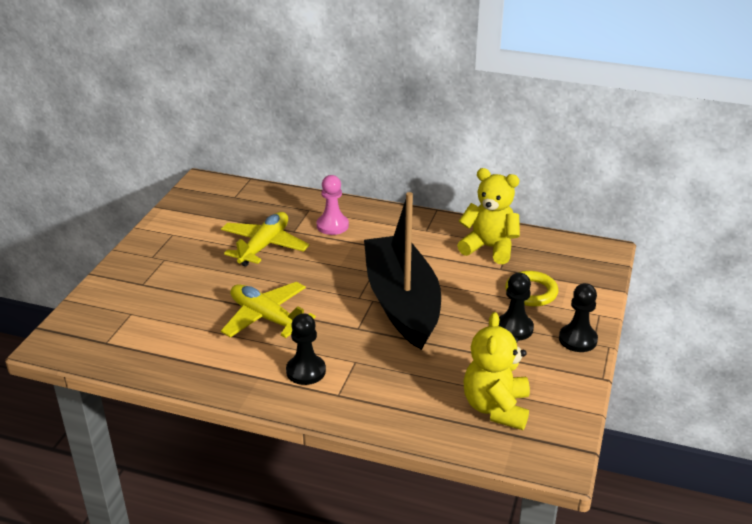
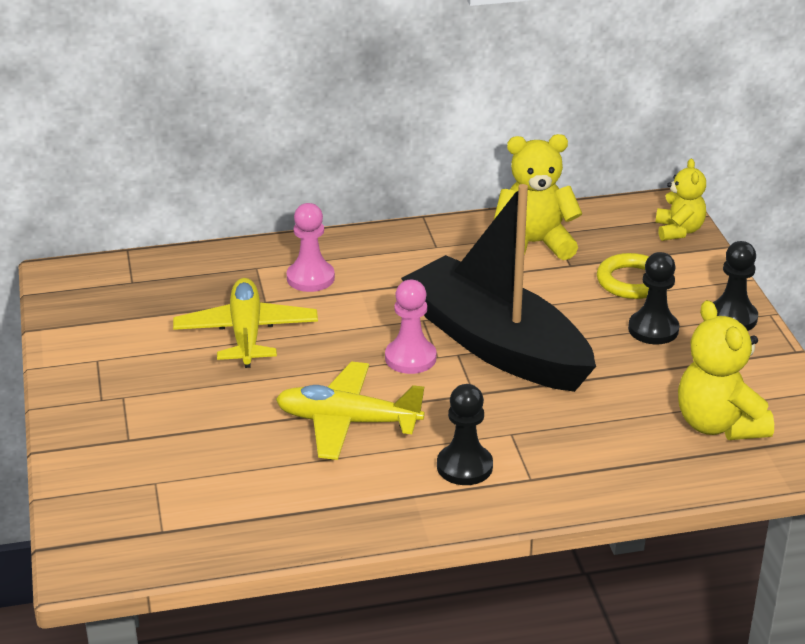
camera: 30 degrees left, 0 degrees up
none -> pink pawn [385,280,436,374]
none -> yellow teddy bear [656,159,706,241]

